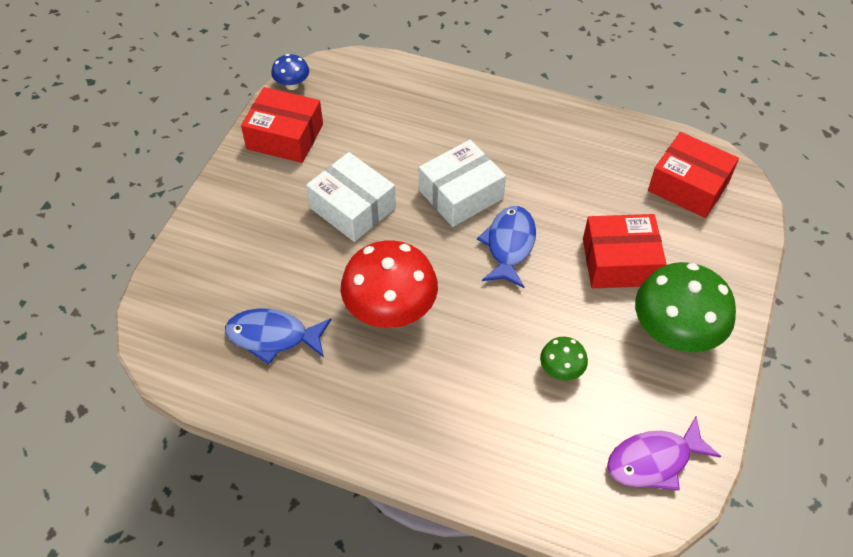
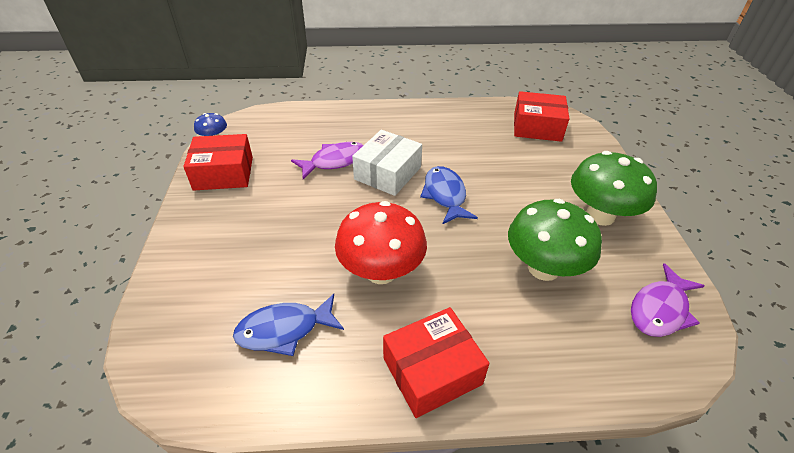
camera: 25 degrees left, 10 degrees down
white box [306,152,396,242] -> none
green mushroom [540,337,588,381] -> green mushroom [508,199,602,281], size x2.10
red box [583,214,666,288] -> red box moved to [383,307,489,418]
none -> purple fish [291,142,363,179]

